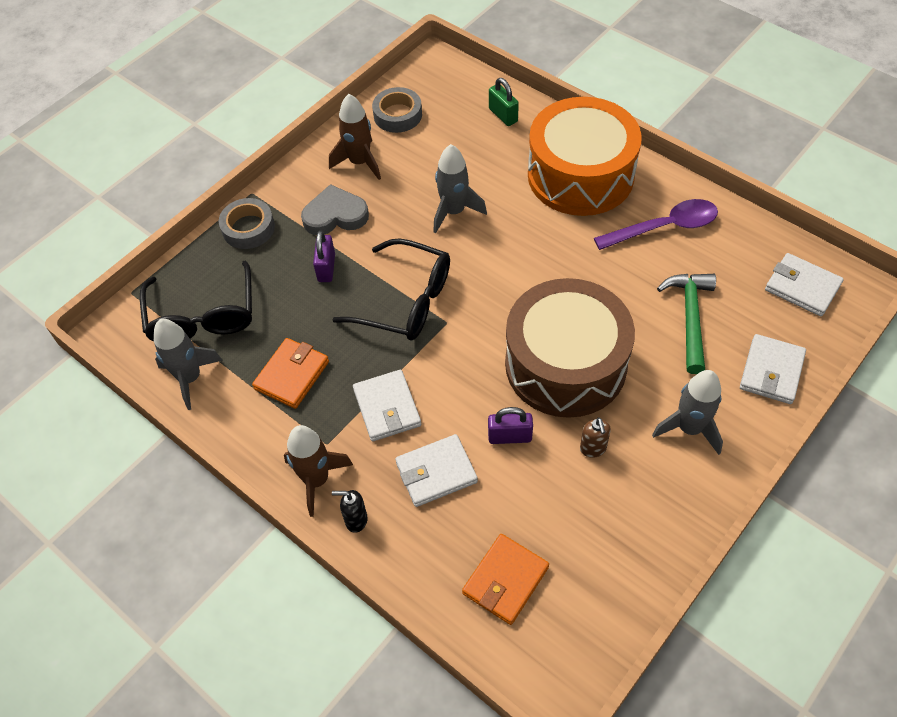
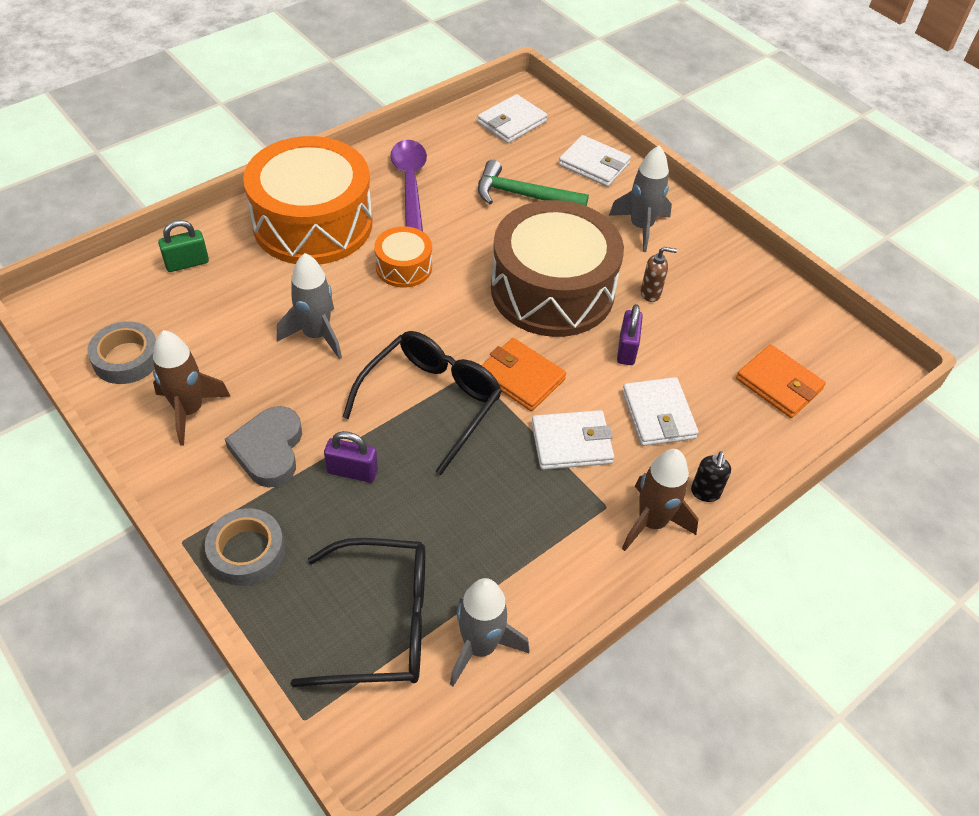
camera: 85 degrees left, 5 degrees down
orange wallet [252,338,329,409] -> orange wallet moved to [481,338,566,411]
none -> orange drum [374,226,432,288]

